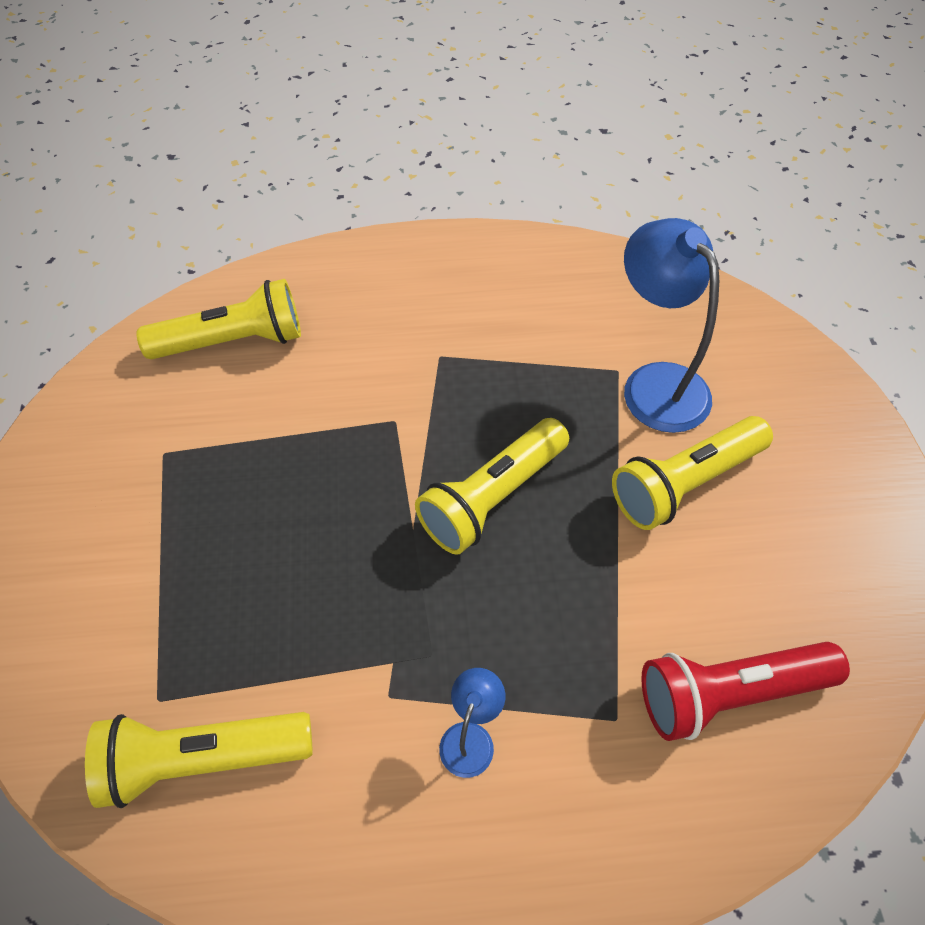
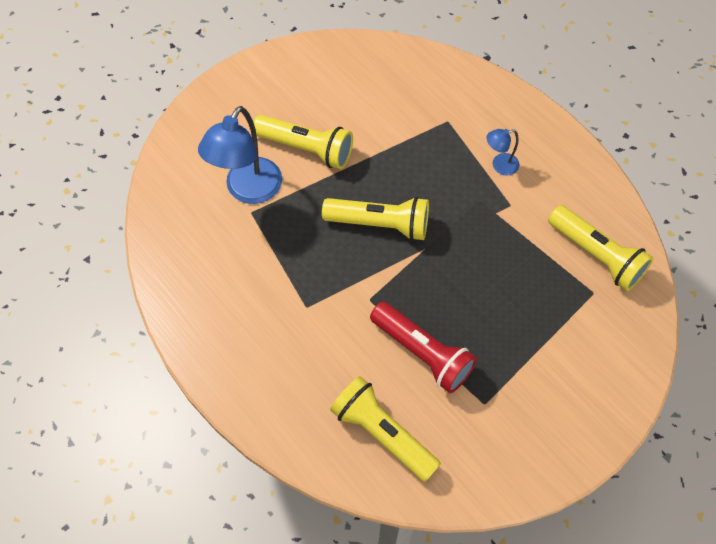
camera: 125 degrees left, 5 degrees up
red flashlight [641,642,850,741] -> red flashlight moved to [370,302,477,393]

